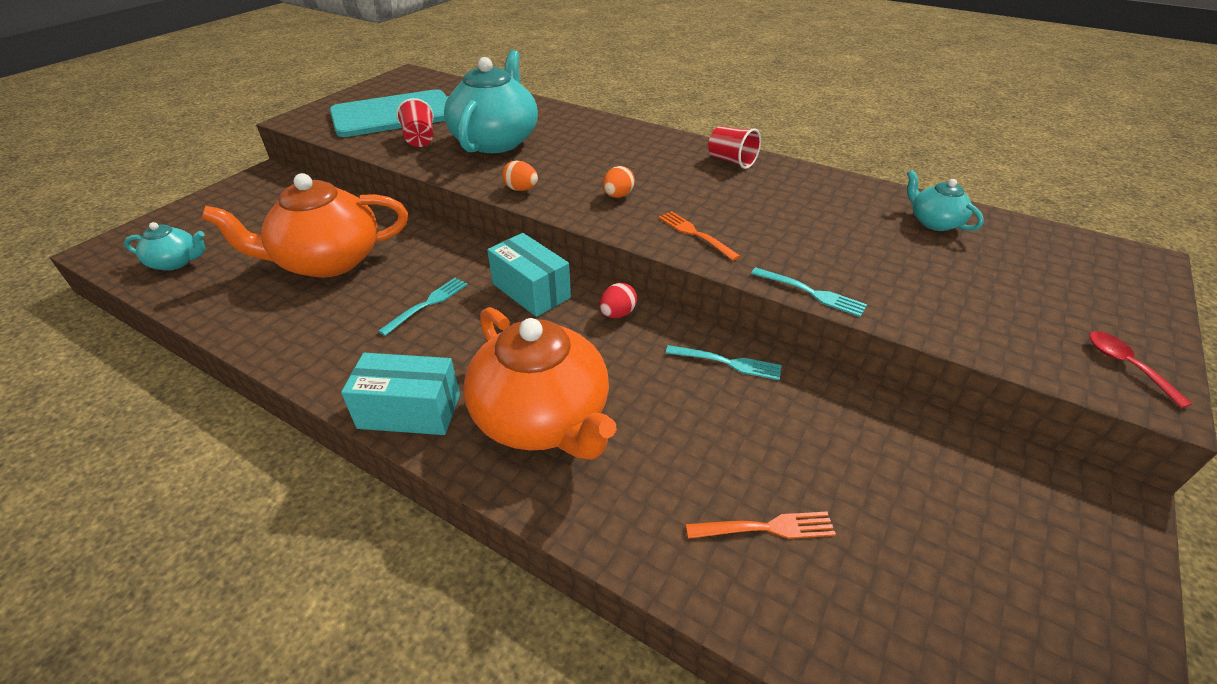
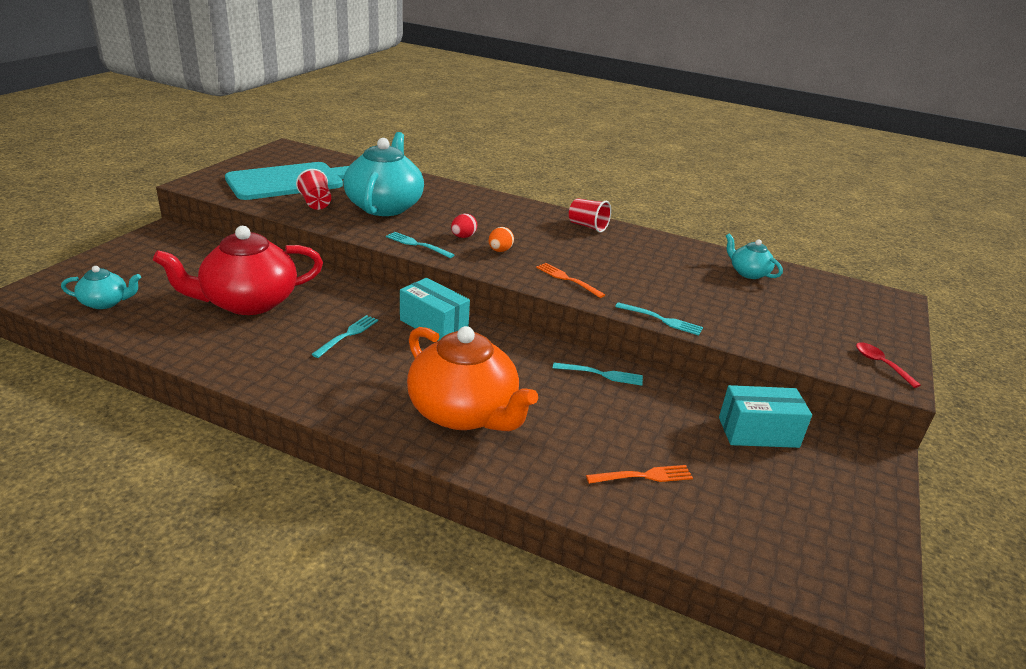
camera: 10 degrees left, 10 degrees down
orange teapot [202,173,408,278] -> red teapot [153,226,323,315]
turquoise box [341,353,460,435] -> turquoise box moved to [719,385,812,448]
orange egg [502,161,538,191] -> turquoise fork [386,232,454,258]
red egg [600,283,637,318] -> red egg moved to [451,214,477,238]

